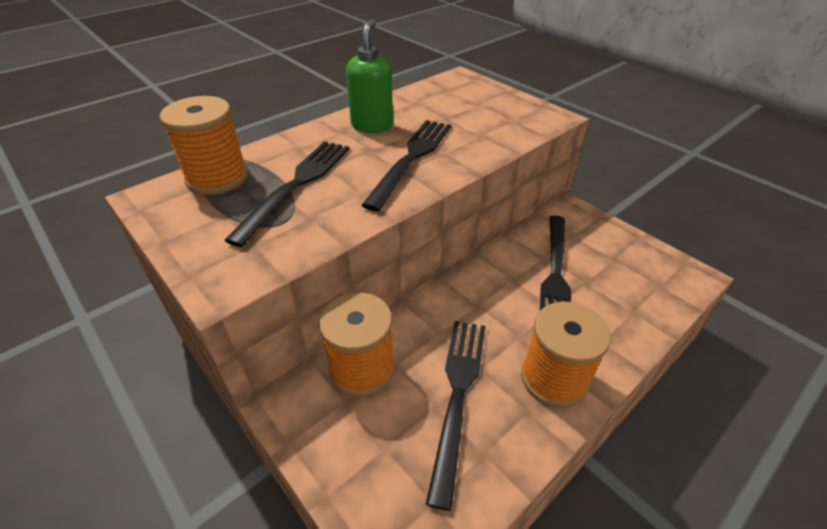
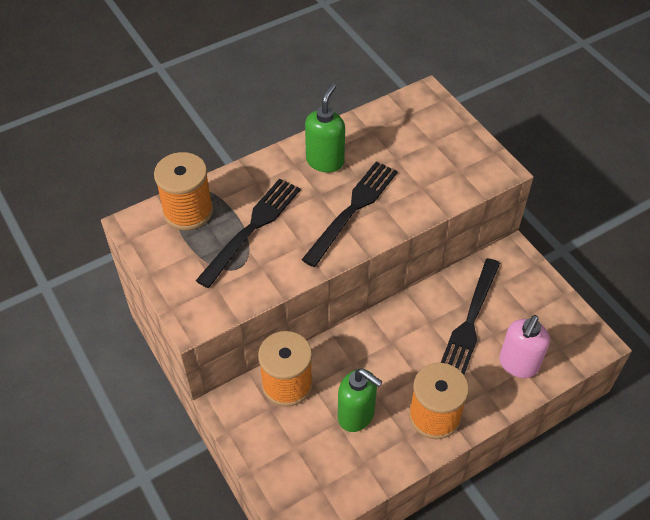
camera: 10 degrees right, 10 degrees up
black fork [426,321,486,511] -> green soap dispenser [338,368,383,432]
none -> pink soap dispenser [499,315,550,378]

